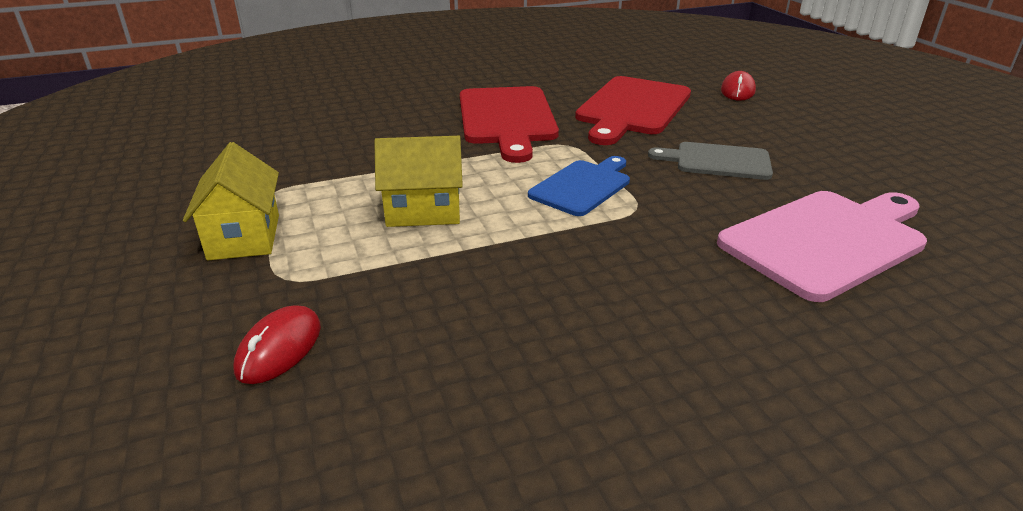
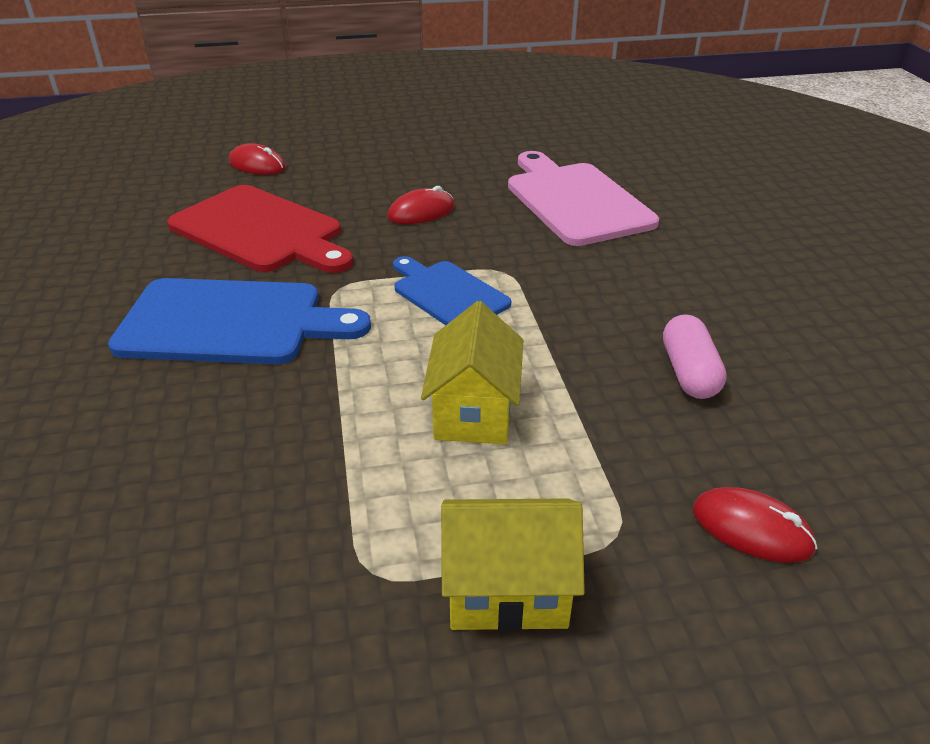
camera: 80 degrees left, 5 degrees up
red cutting board [460,86,559,163] -> blue cutting board [108,278,371,364]
grey cutting board [648,142,773,180] -> red mouse [387,186,455,224]
none -> pink capsule [663,314,727,399]

